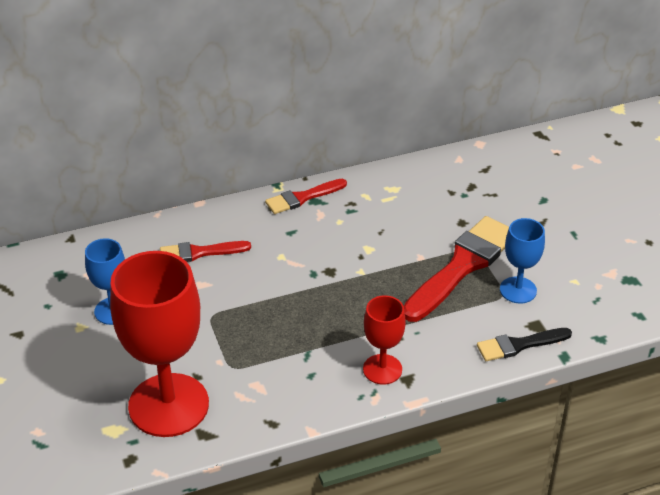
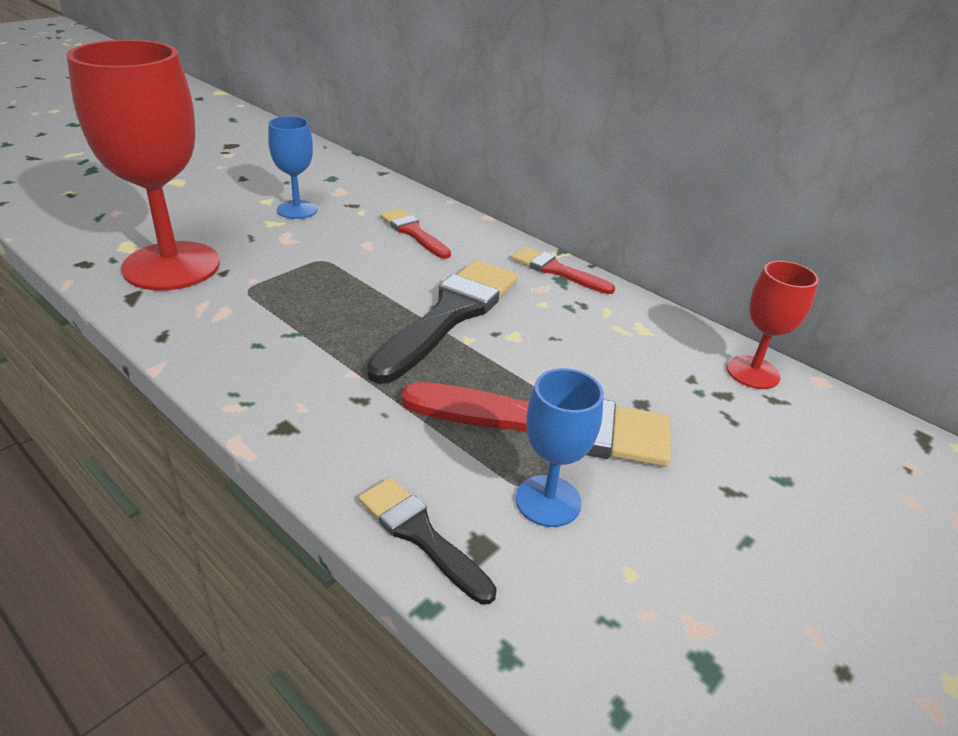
camera: 60 degrees right, 5 degrees down
red goblet [363,295,406,385] -> red goblet moved to [727,261,819,389]
none -> black brush [367,260,518,384]

